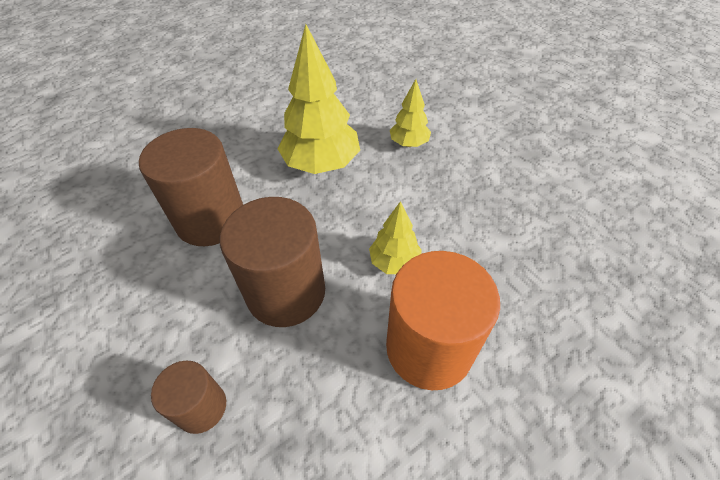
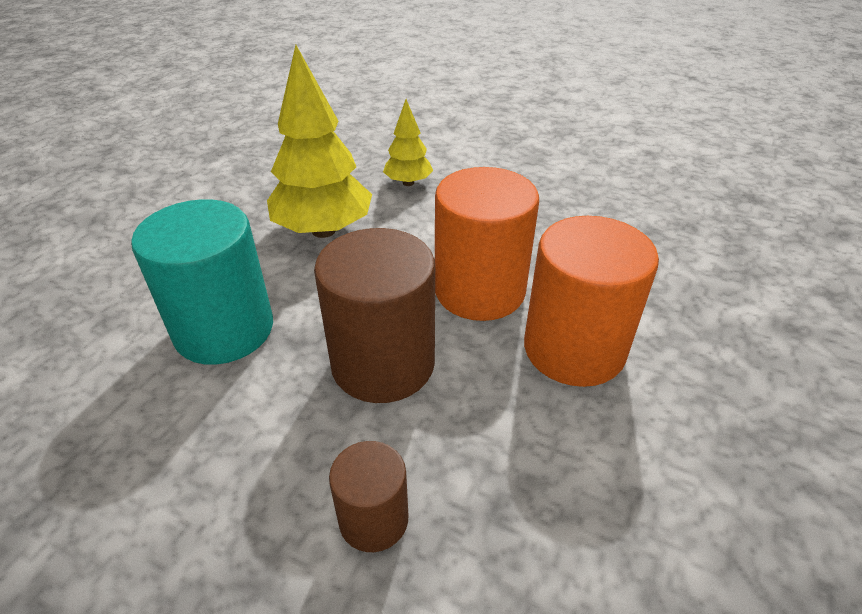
camera: 30 degrees left, 10 degrees down
brown cylinder [139,128,243,246] -> turquoise cylinder [131,199,273,365]
yellow tree [369,201,422,274] -> orange cylinder [435,167,539,321]

